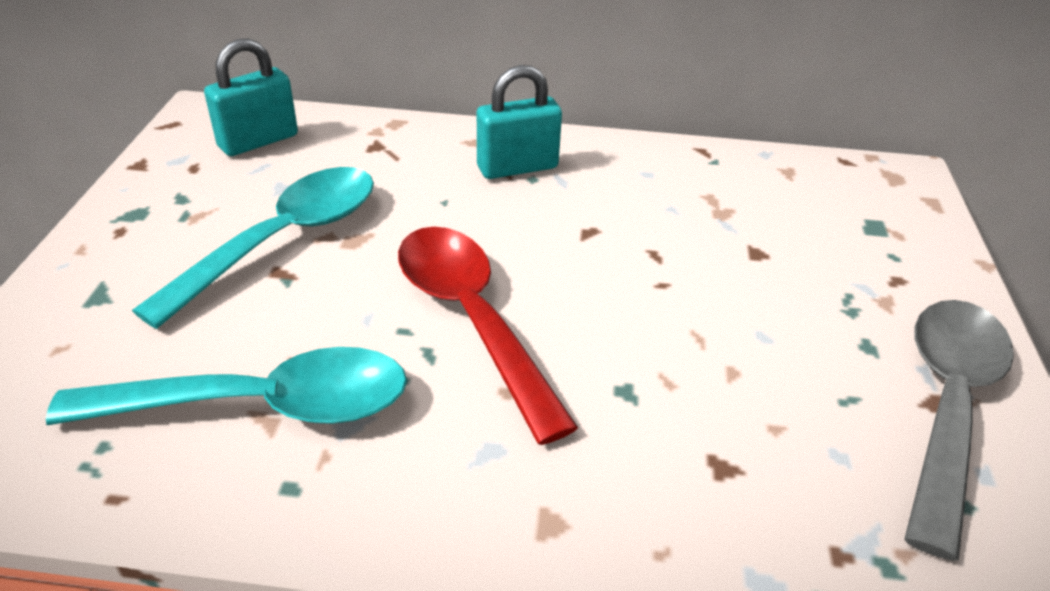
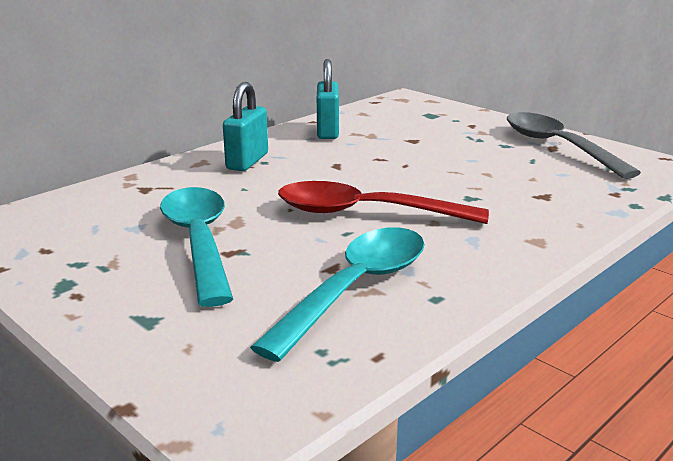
camera: 50 degrees left, 15 degrees down
turquoise padlock [204,38,298,156] -> turquoise padlock moved to [317,59,339,139]

